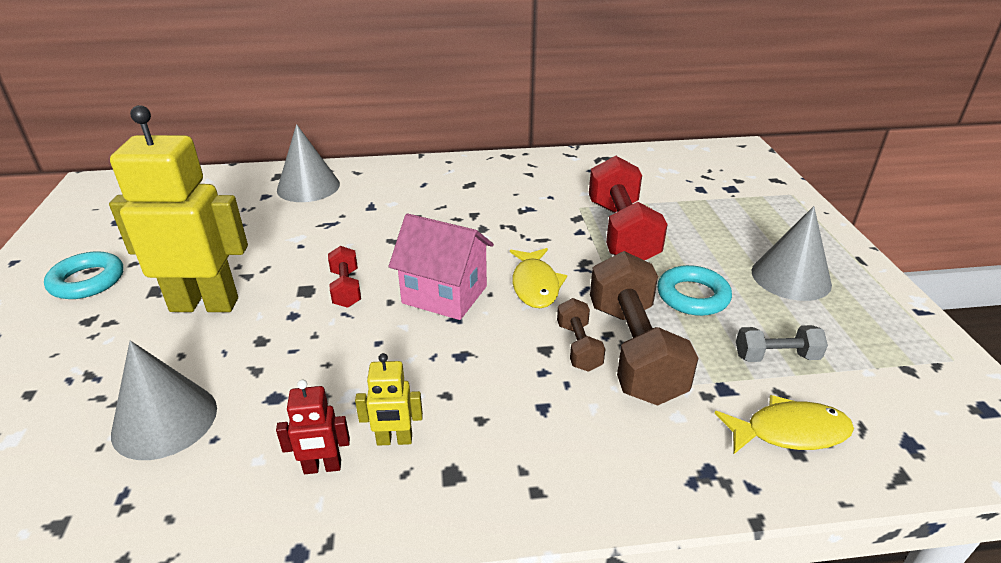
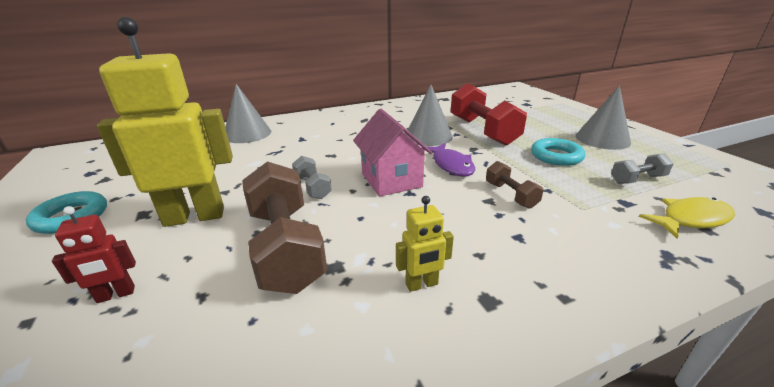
camera: 15 degrees left, 5 degrees down
grey cone [111,341,217,460] -> grey cone moved to [406,85,453,146]
red robot [276,380,350,474] -> red robot moved to [52,206,136,303]
red dumbbell [328,246,361,308] -> grey dumbbell [292,156,332,199]
pink house [389,214,494,320] -> pink house turned 60 degrees clockwise [353,109,432,197]
yellow fish [510,248,567,308] -> purple fish [421,143,475,177]
brown dumbbell [590,251,698,406] -> brown dumbbell moved to [242,161,327,294]

